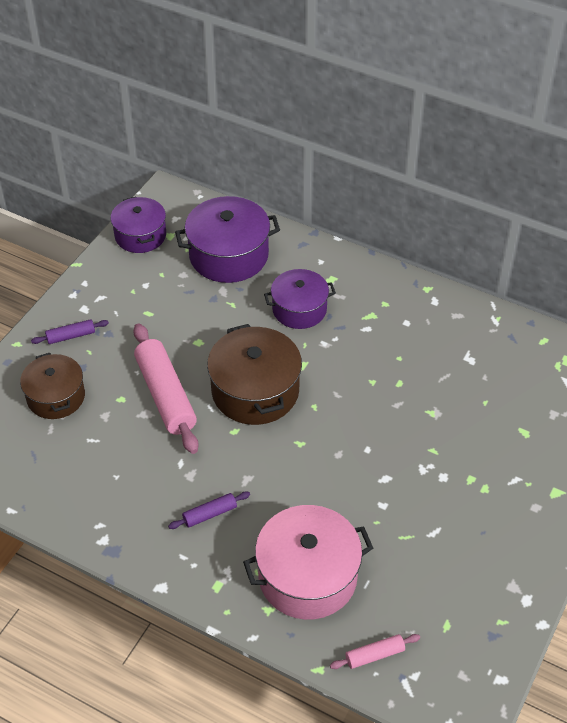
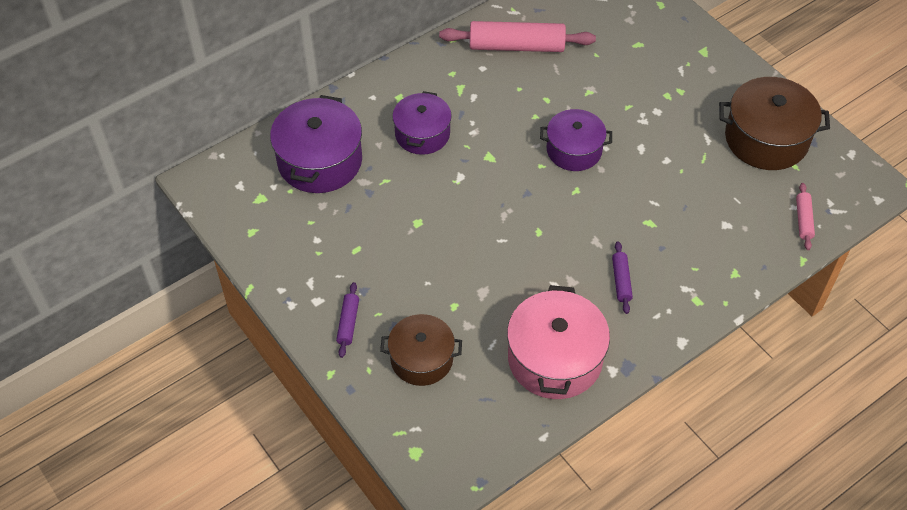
camera: 65 degrees left, 5 degrees up
purple pot [111,196,166,253] -> purple pot moved to [540,109,612,171]
pink rolling pin [133,323,199,454] -> pink rolling pin moved to [439,21,596,52]
brown pot [207,324,302,425] -> brown pot moved to [719,77,830,170]
pink pot [243,505,373,620] -> pink pot moved to [507,285,610,399]

